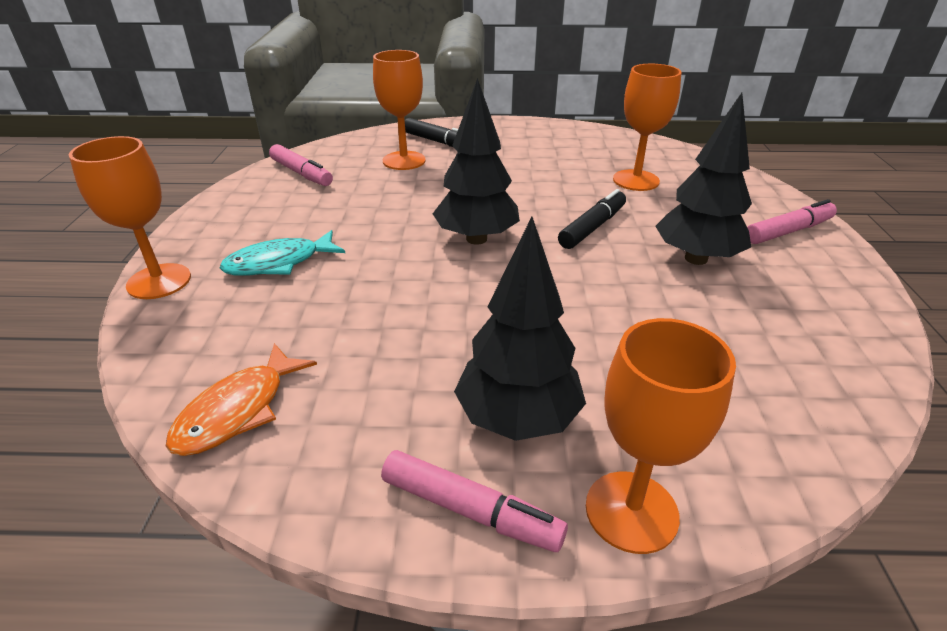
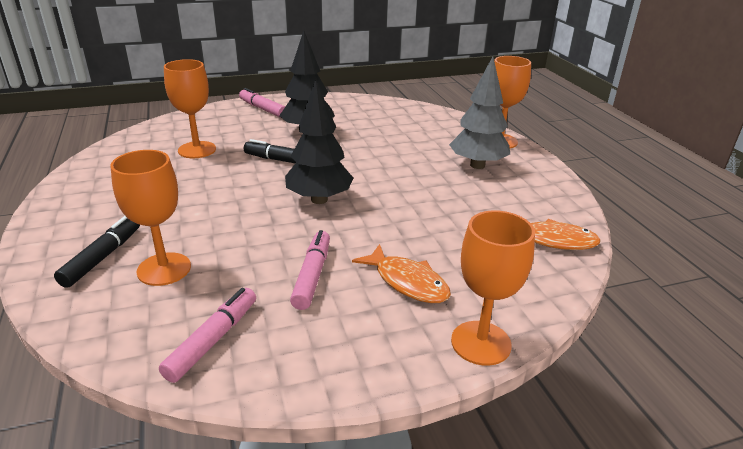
camera: 110 degrees left, 5 degrees down
turquoise fish [220,230,345,276] -> orange fish [352,244,451,303]
pink marker [381,450,568,552] -> pink marker moved to [290,230,330,310]
black tree [454,217,586,441] -> grey tree [449,57,510,169]

